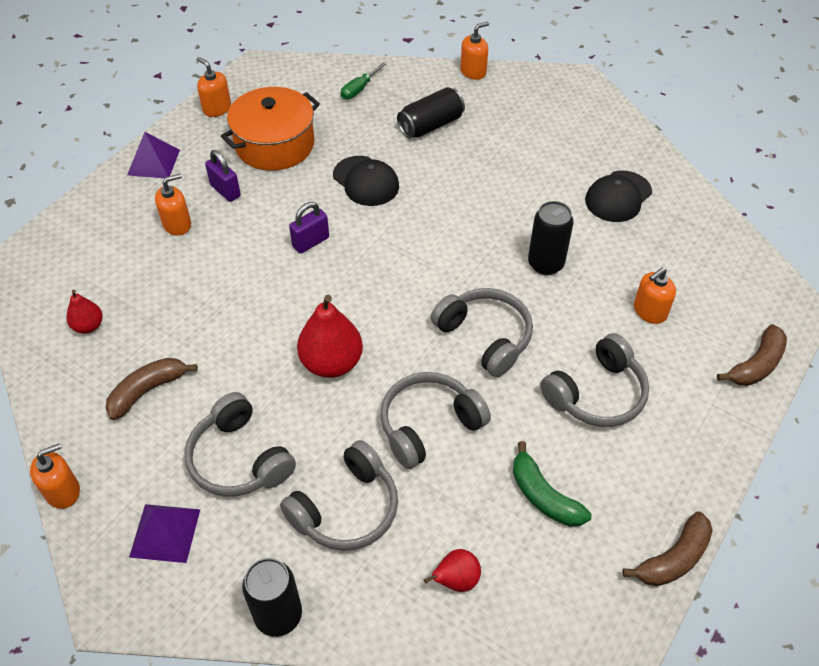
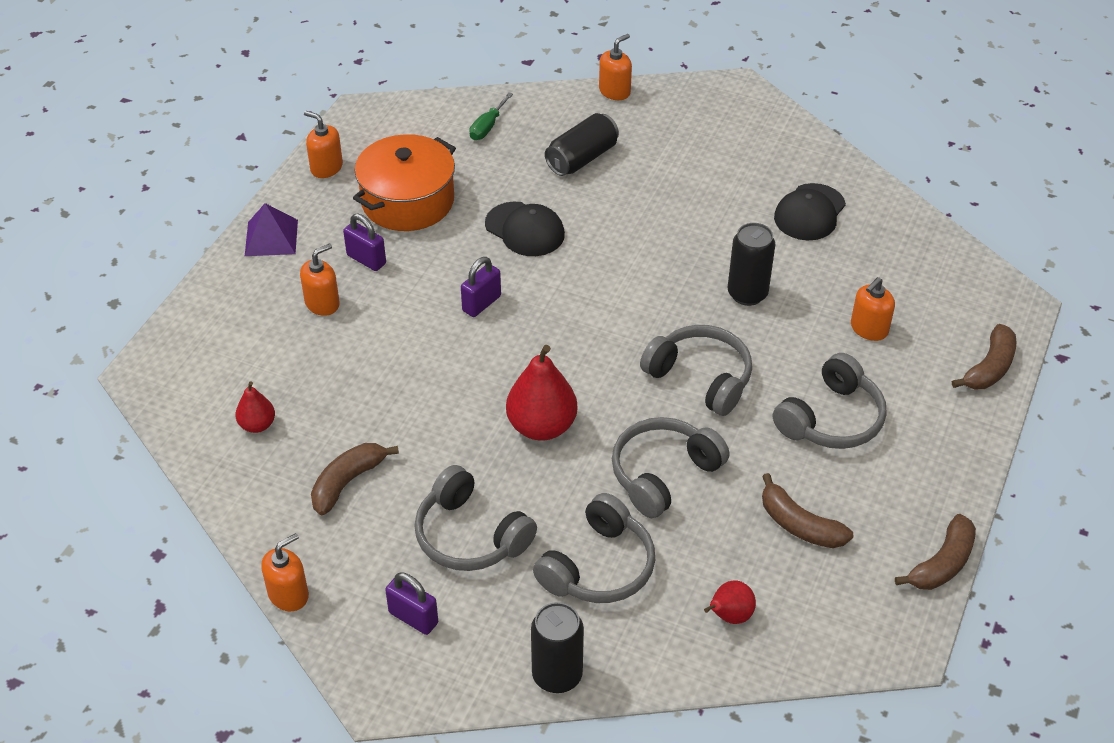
camera: 10 degrees left, 5 degrees down
purple pyramid [129,504,200,563] -> purple padlock [385,572,438,635]
green banana [513,441,592,527] -> brown banana [762,473,853,548]

